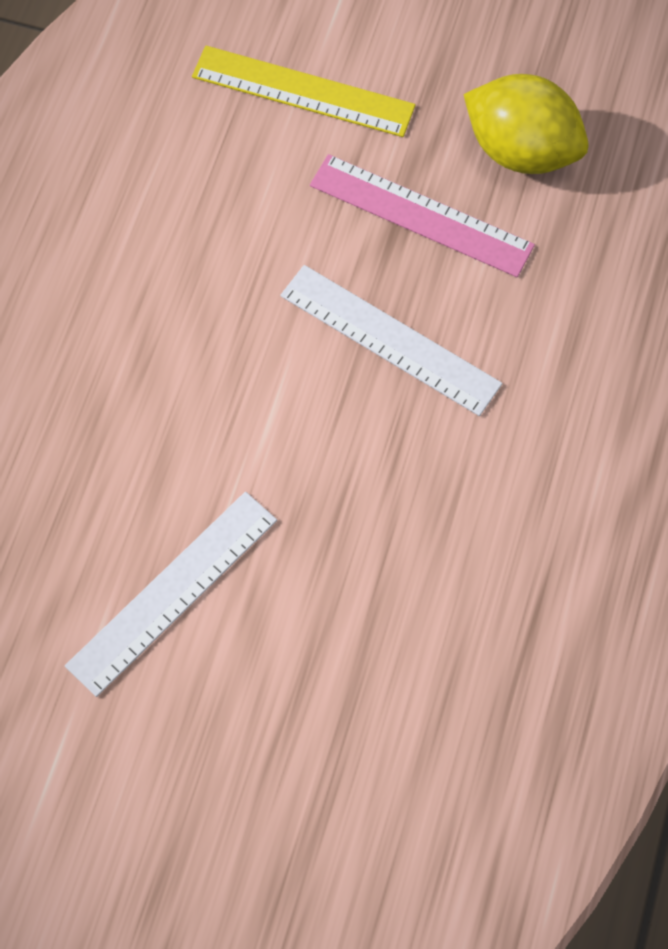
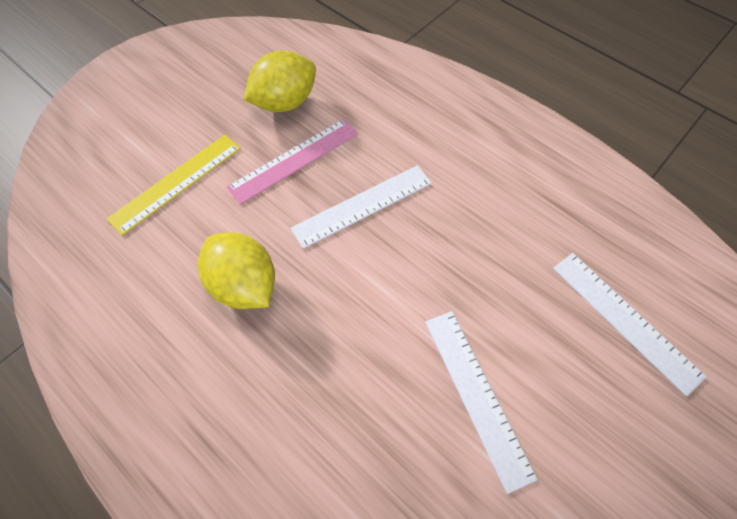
camera: 65 degrees left, 5 degrees down
none -> yellow lemon [198,232,275,309]
none -> white ruler [553,253,707,396]

